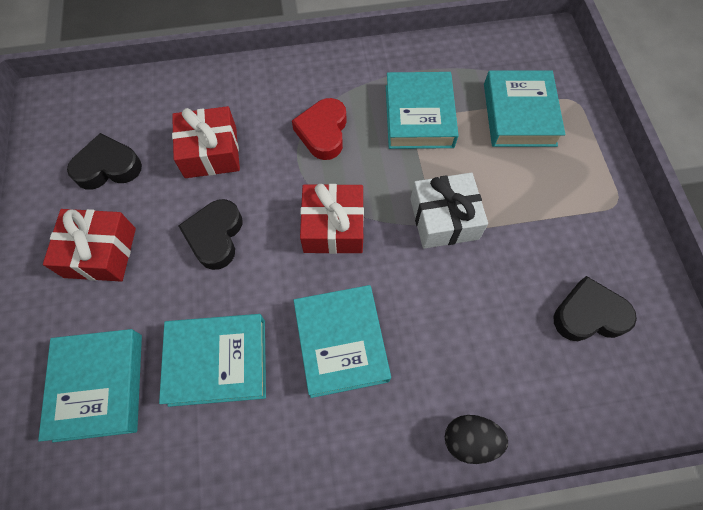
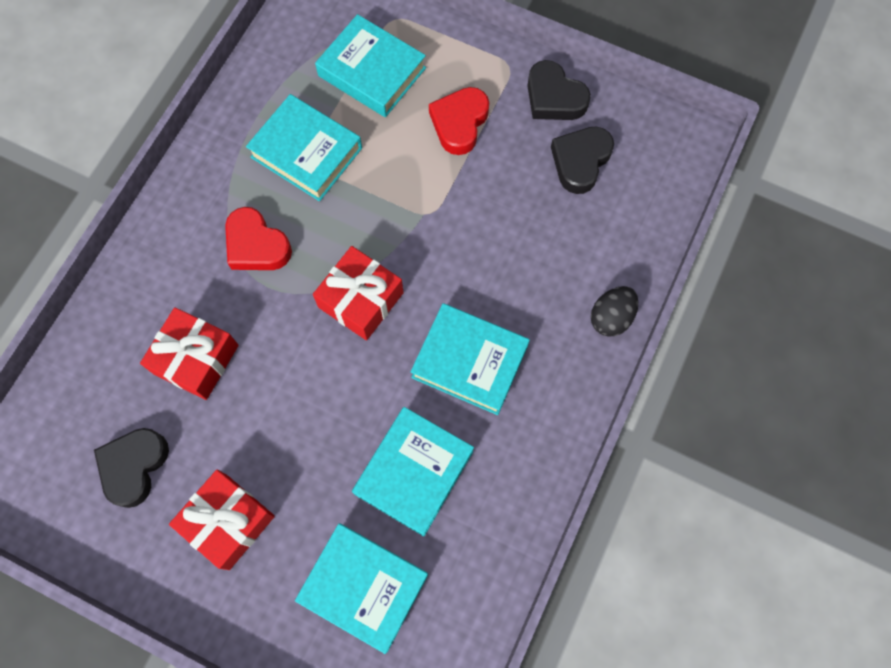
camera: 55 degrees left, 5 degrees up
black heart [178,199,242,270] -> black heart moved to [527,60,591,120]
white gift [410,172,488,249] -> none
none -> red heart [429,87,489,155]

